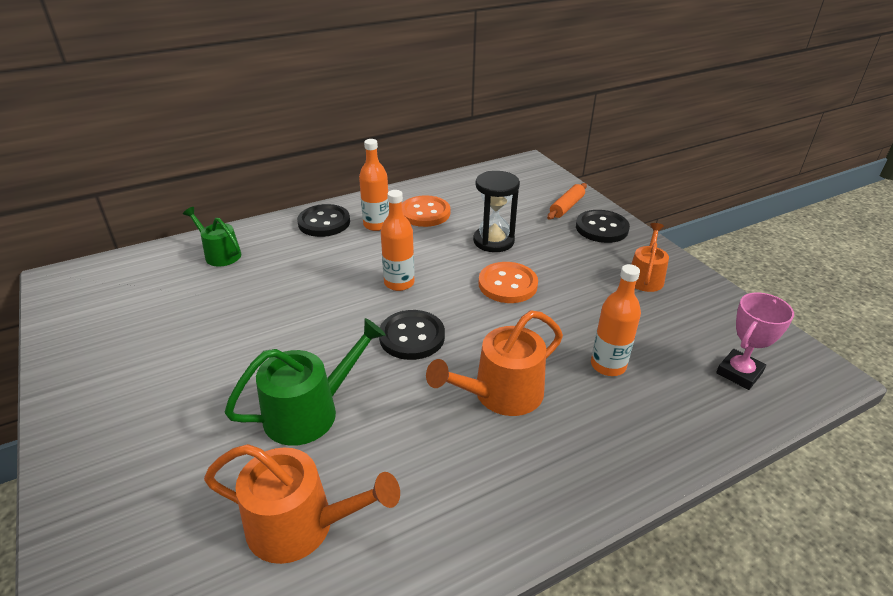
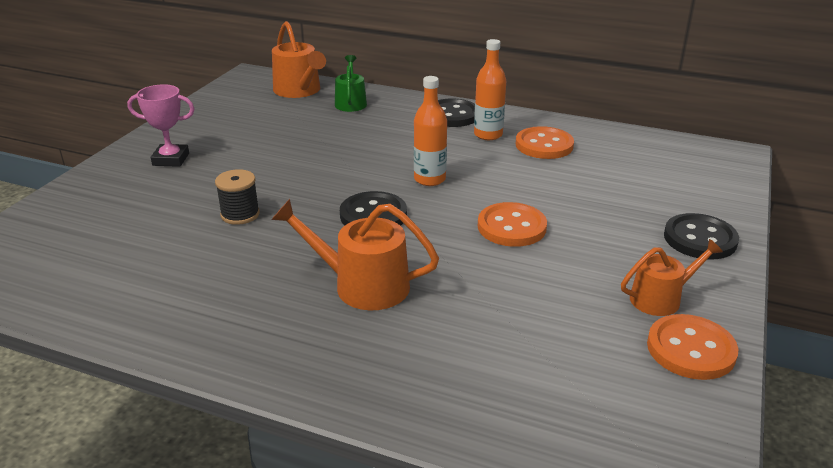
camera: 50 degrees right, 5 degrees down
orange watering can [204,444,400,564] -> orange watering can moved to [272,21,326,98]
green watering can [225,318,386,446] -> black spool [215,169,260,225]
black hourglass [473,171,520,252] -> none
orange rolling pin [547,183,587,220] -> none
orange bottle [591,264,641,376] -> none
pink trophy [716,292,794,390] -> pink trophy moved to [127,84,195,167]
none -> orange button [647,314,738,380]

